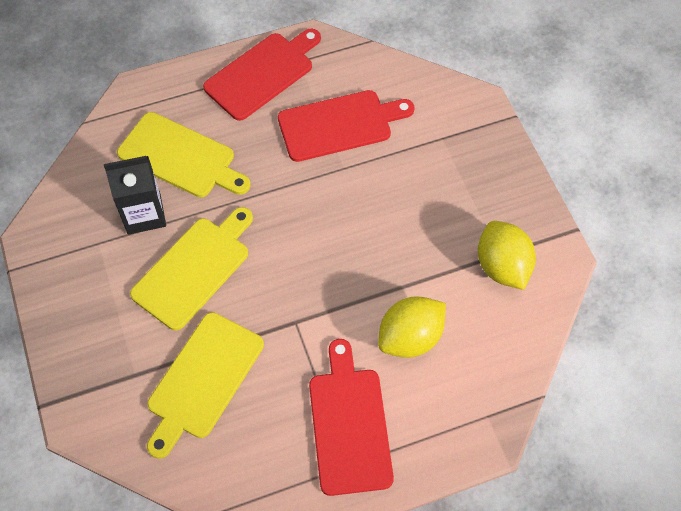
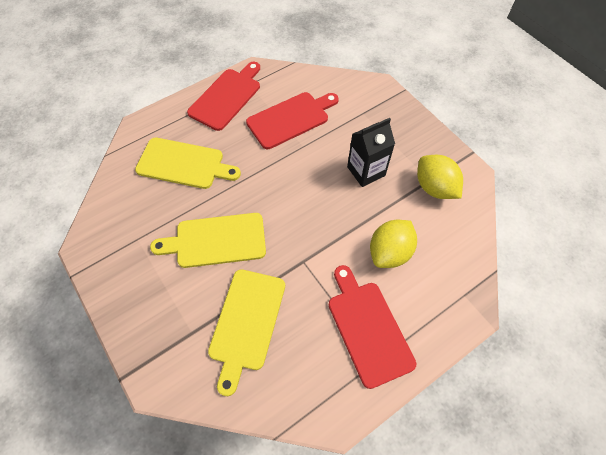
camera: 15 degrees left, 0 degrees up
black carton [104,156,166,235] -> black carton moved to [347,118,395,187]
yellow cutting board [130,207,253,331] -> yellow cutting board turned 120 degrees counterclockwise [150,213,266,268]

